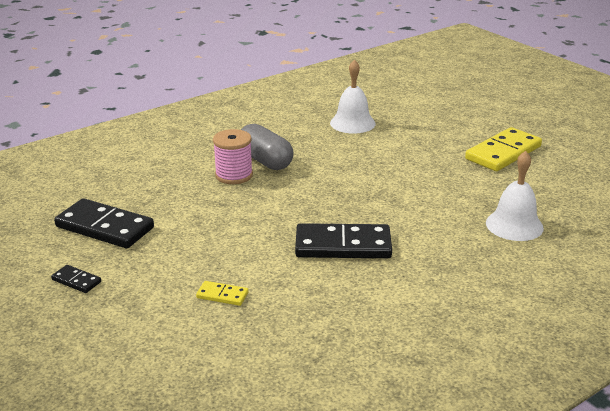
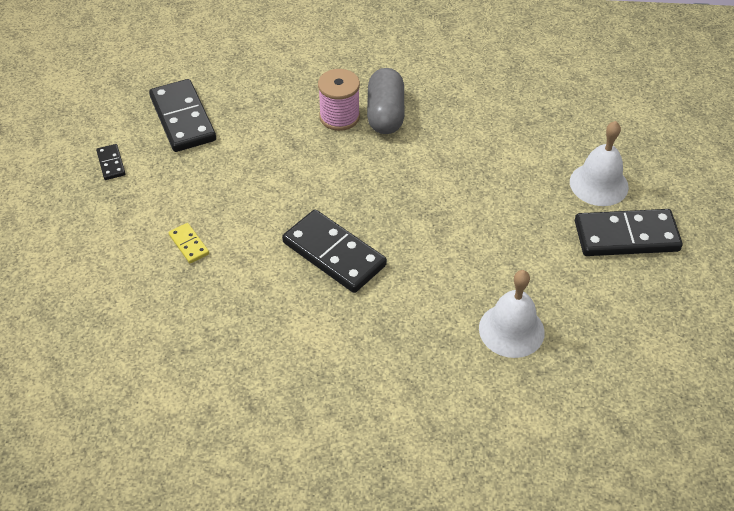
camera: 40 degrees right, 20 degrees up
white bell [330,60,375,134] -> white bell moved to [570,121,629,206]
yellow domino [465,127,542,171] -> black domino [575,209,682,256]

